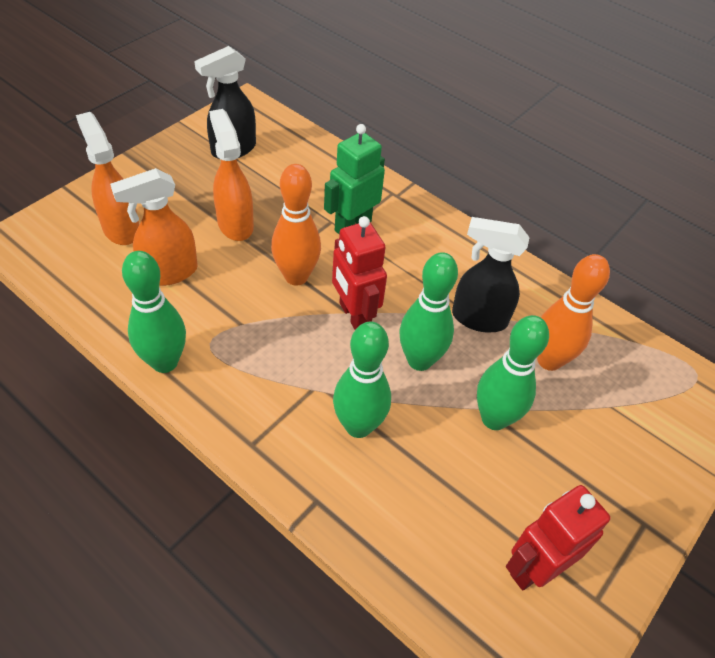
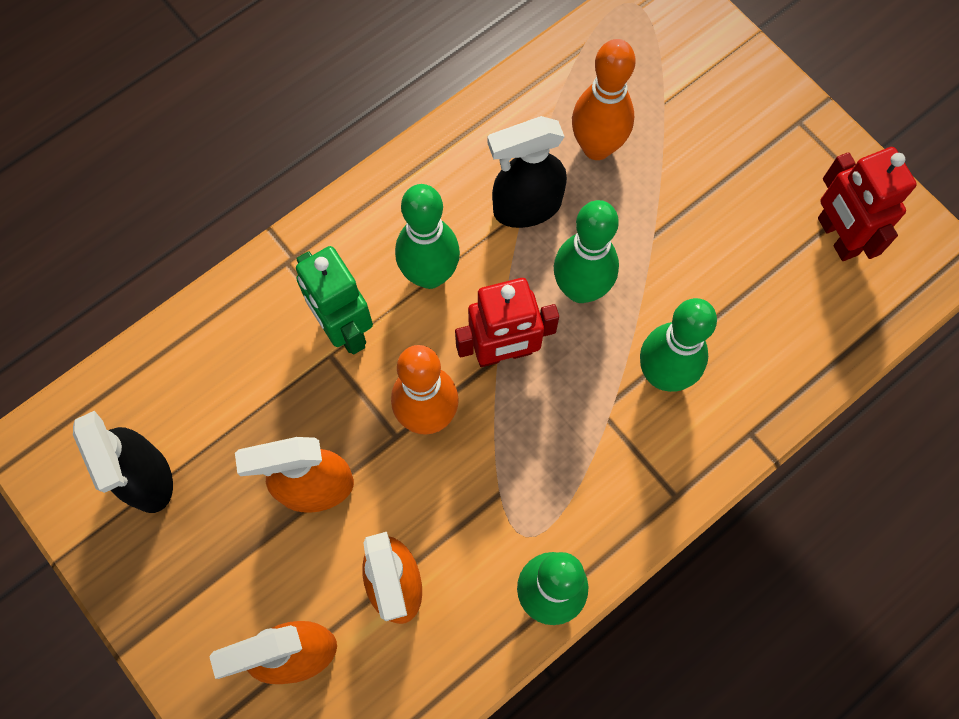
camera: 75 degrees left, 20 degrees up
black spray bottle [452,217,530,333] -> black spray bottle turned 45 degrees clockwise [487,116,567,228]
green bowling pin [477,315,549,430] -> green bowling pin moved to [395,184,460,289]

